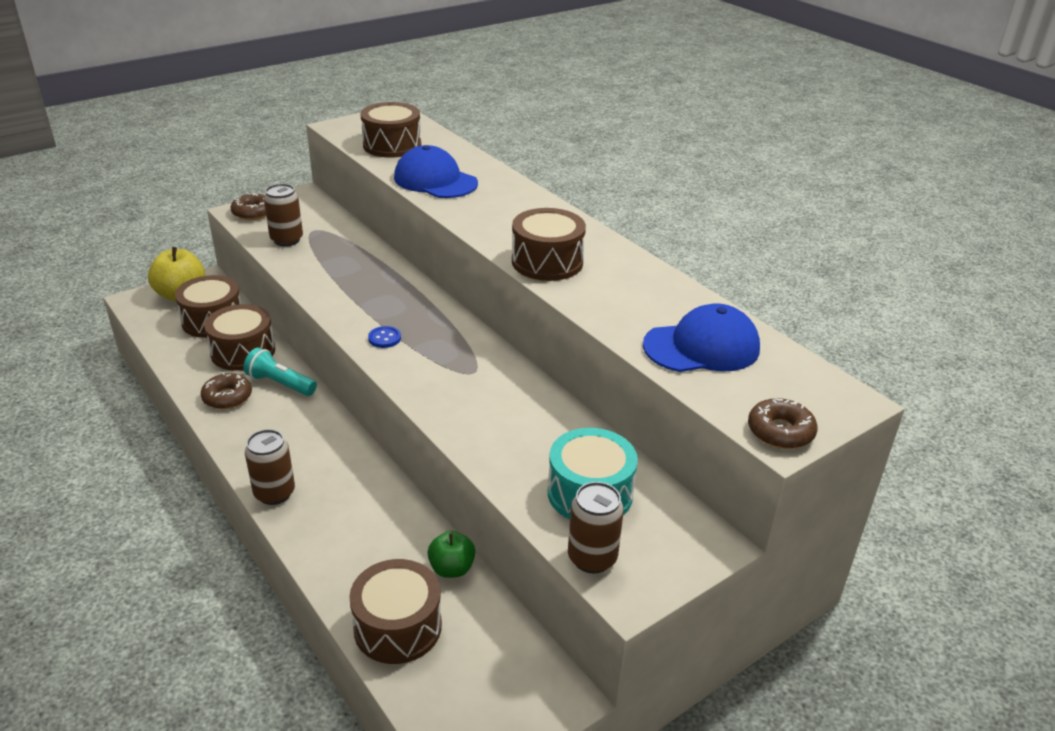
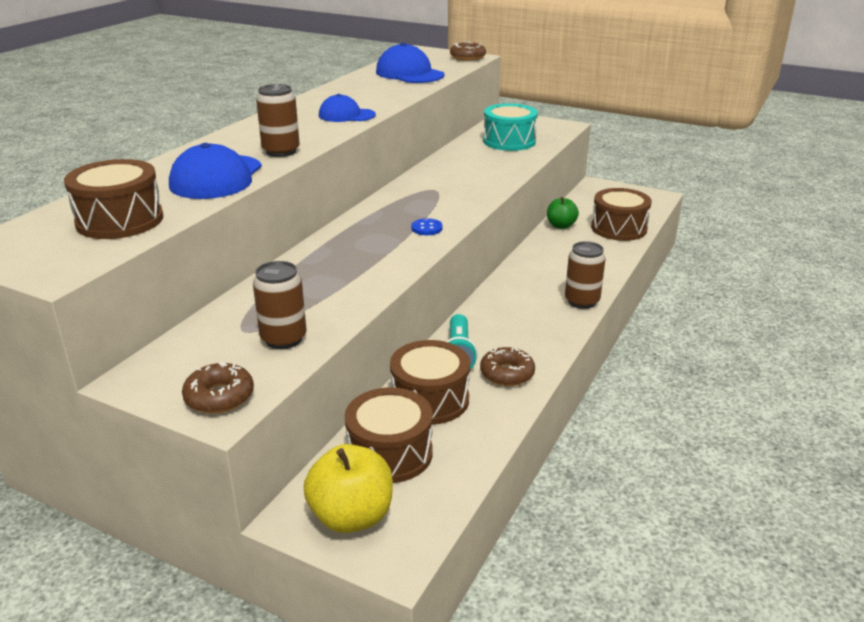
camera: 115 degrees left, 5 degrees down
brown drum [512,208,586,281] -> blue cap [319,94,376,122]
brown can [568,482,624,573] -> brown can moved to [256,84,300,157]

